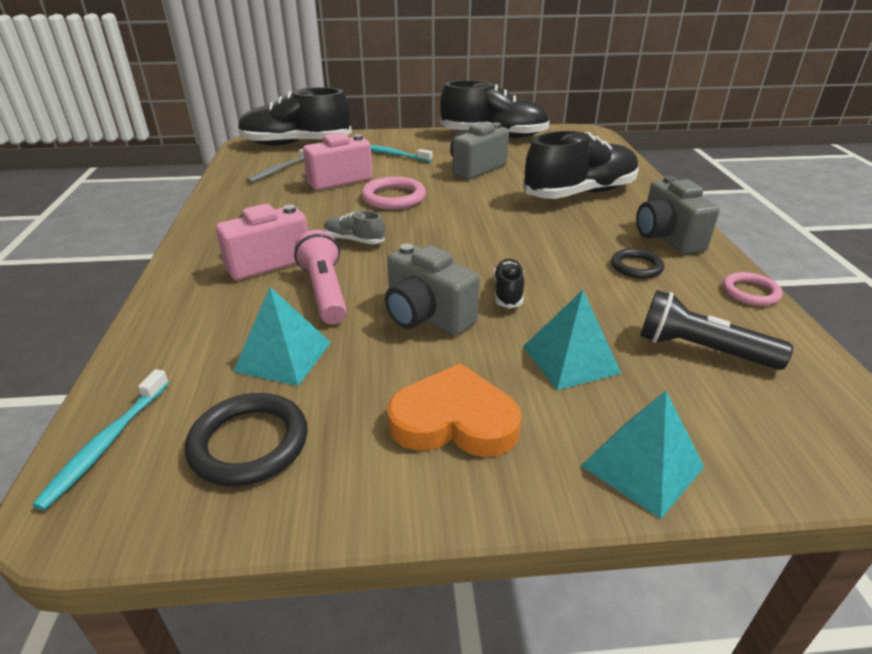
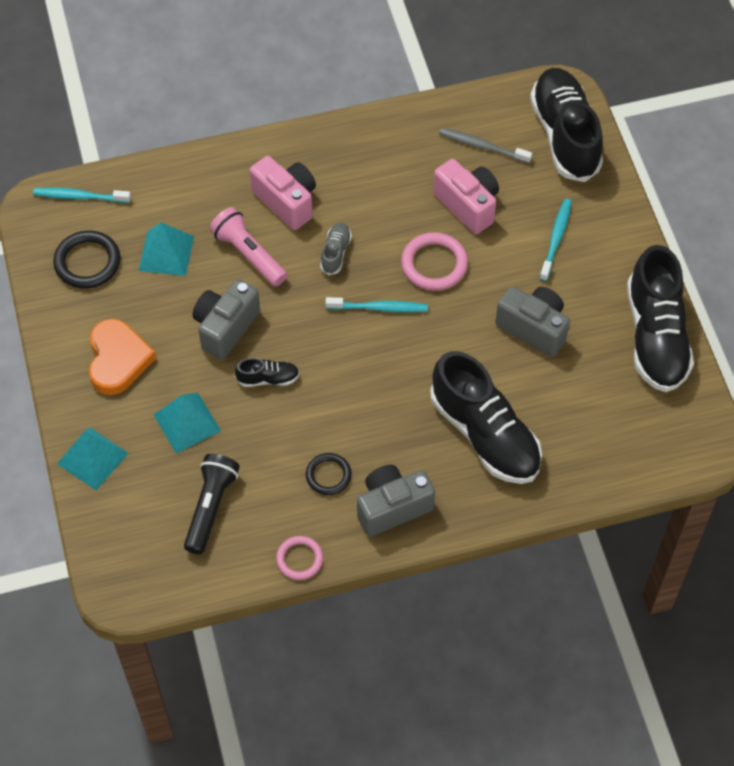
camera: 80 degrees right, 25 degrees up
pink flashlight [294,230,347,324] -> pink flashlight turned 105 degrees counterclockwise [210,207,287,286]
none -> turquoise toothbrush [326,297,428,312]

